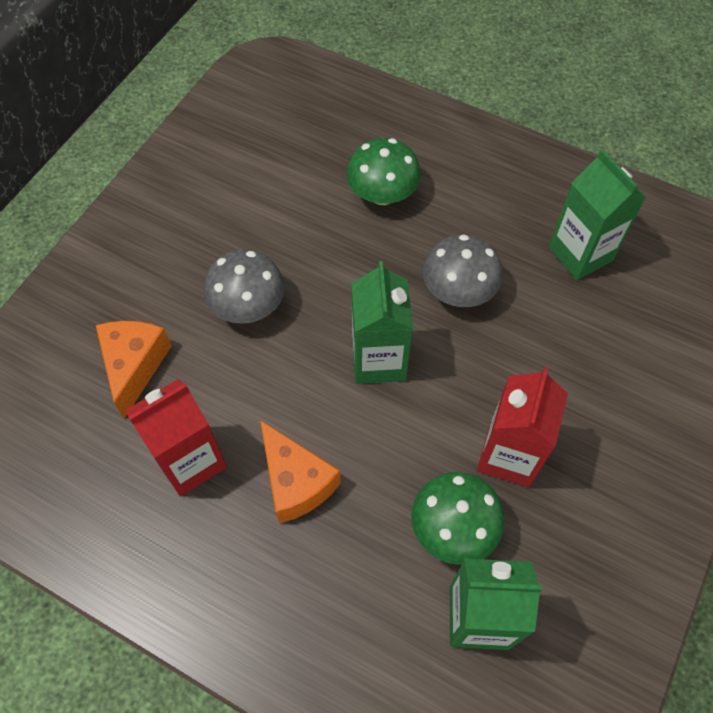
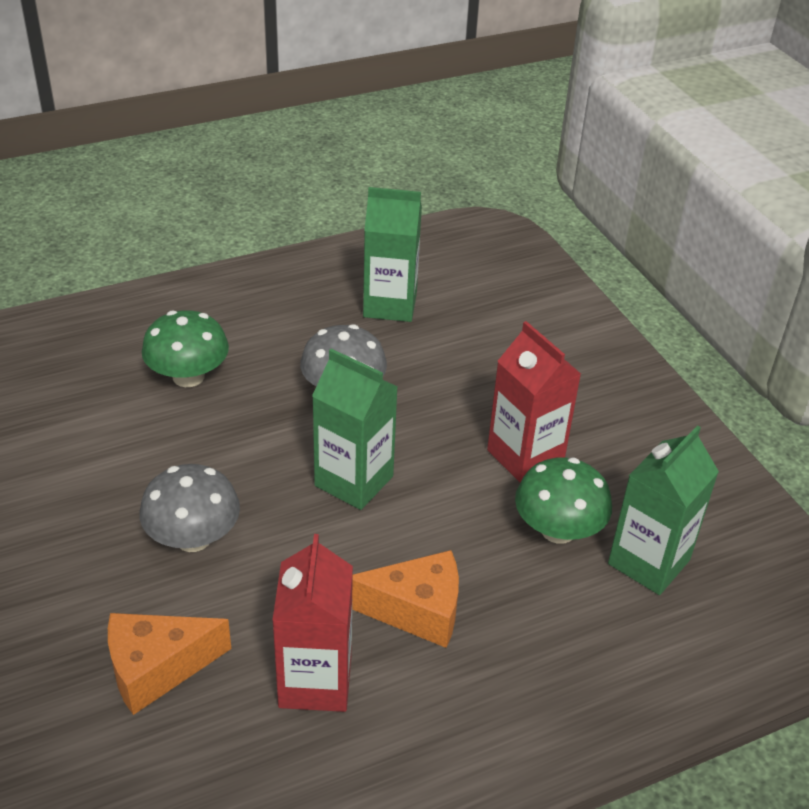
camera: 55 degrees left, 20 degrees down
orange cheese [96,321,172,419] -> orange cheese turned 60 degrees counterclockwise [108,613,231,715]

